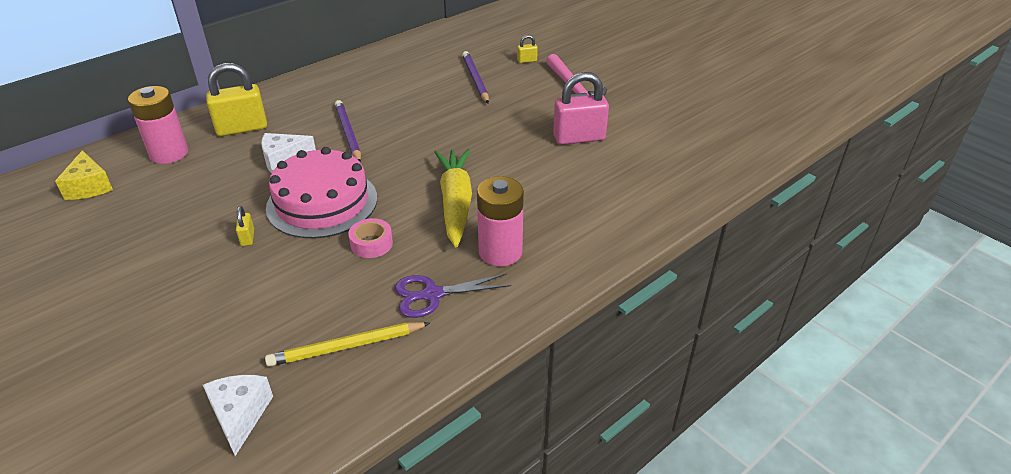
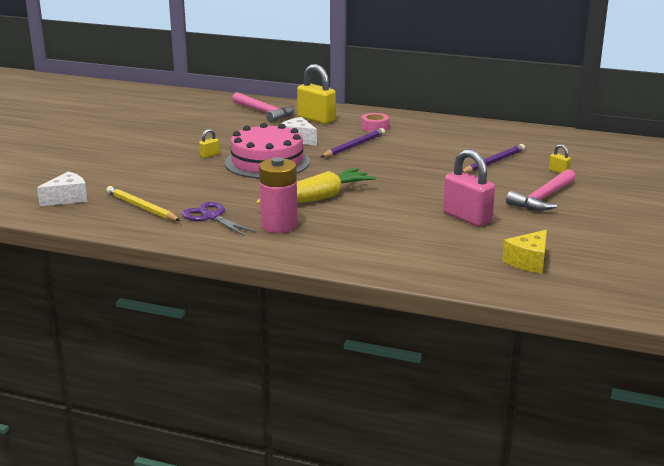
camera: 60 degrees right, 15 degrees down
yellow cheese [55,150,113,200] -> yellow cheese moved to [502,230,547,274]
pink battery [128,86,188,164] -> pink hammer [232,92,295,123]
pink tape [348,218,393,258] -> pink tape moved to [361,113,389,132]

